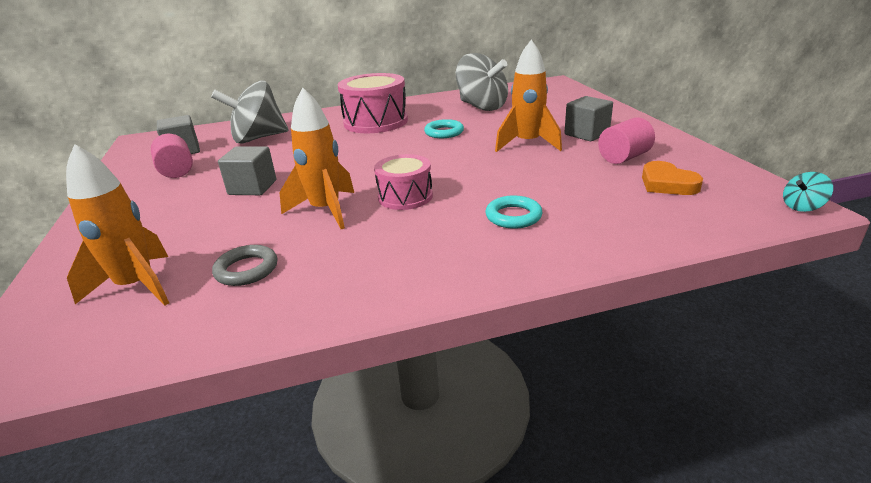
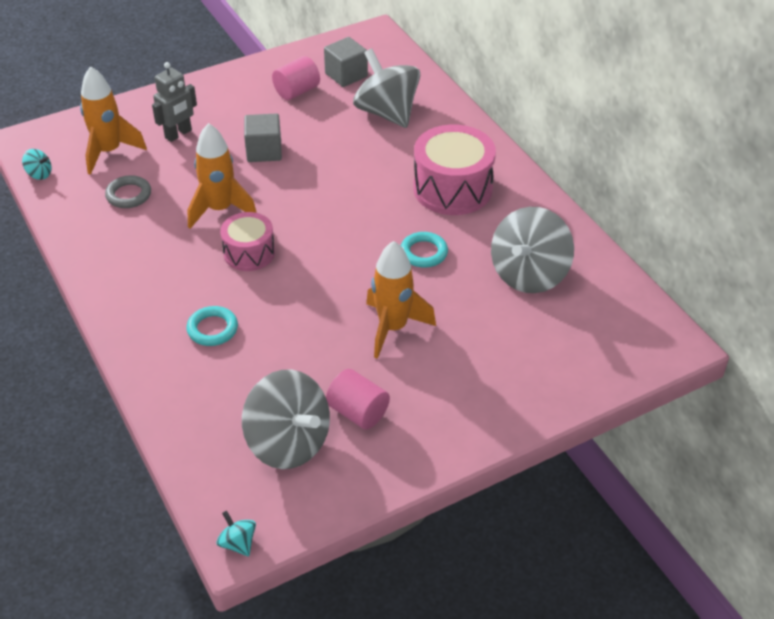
camera: 75 degrees right, 15 degrees up
grey cube [564,96,613,141] -> none
orange heart [642,161,703,195] -> grey spinning top [242,370,330,469]
none -> turquoise spinning top [22,149,51,180]
none -> grey robot [152,62,197,142]

